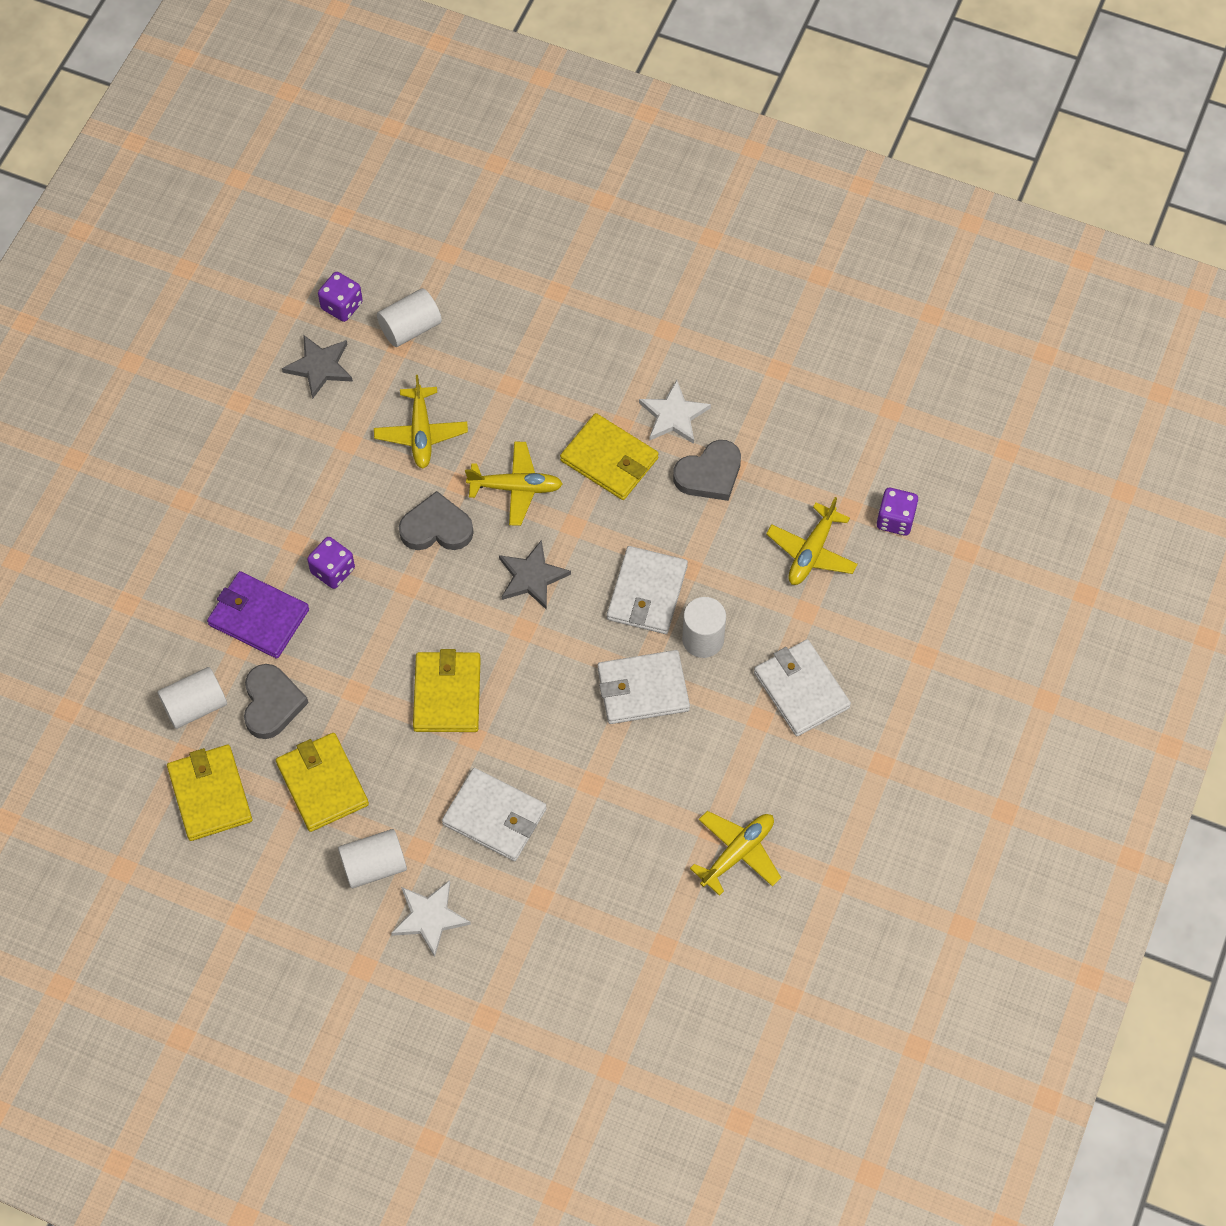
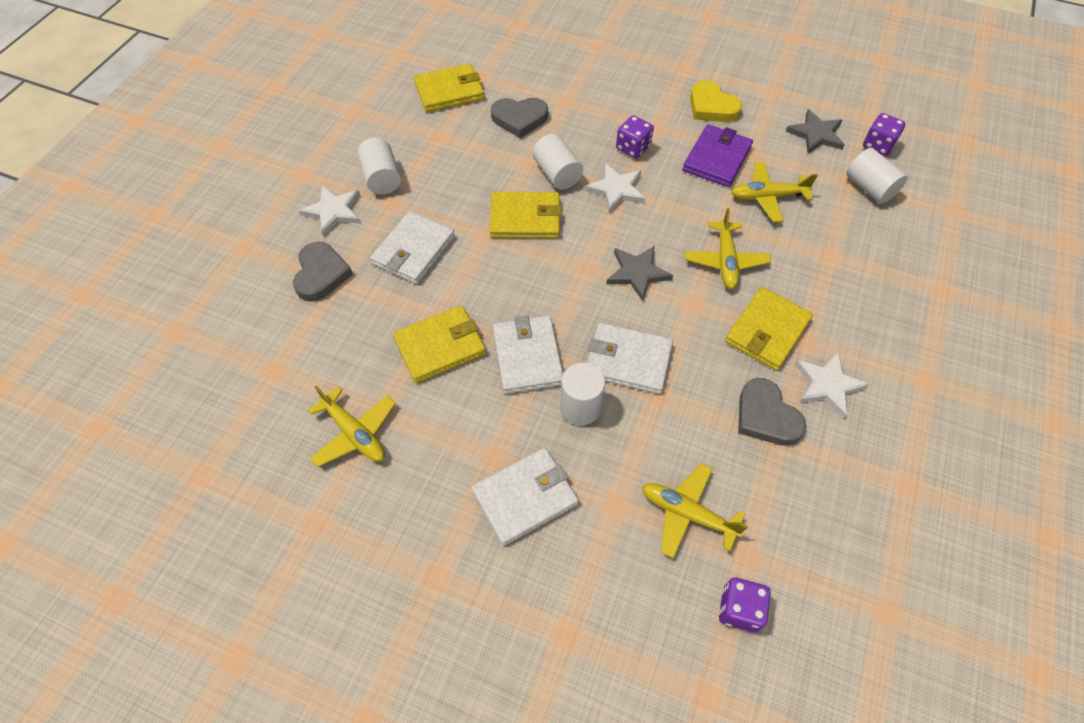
camera: 90 degrees right, 5 degrees down
white cylinder [157,667,227,729] -> white cylinder moved to [532,134,583,190]
purple wallet [207,571,309,659] -> purple wallet moved to [682,124,753,187]
yellow wallet [276,733,369,832] -> yellow wallet moved to [393,305,486,383]
grey heart [399,491,474,550] -> grey heart moved to [293,242,353,302]
none -> white star [585,163,645,213]
none -> yellow heart [690,80,742,122]

